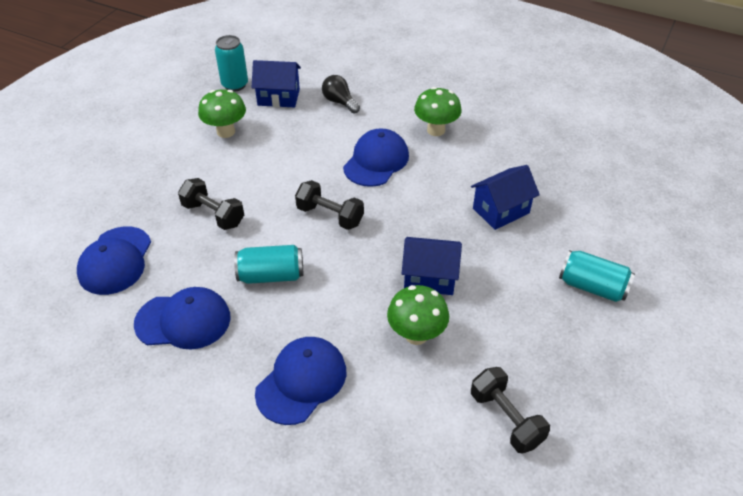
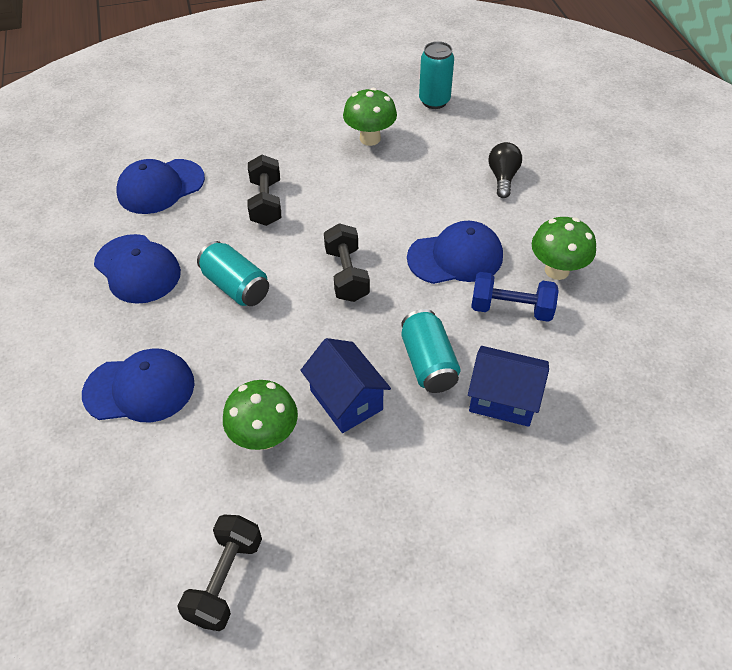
camera: 50 degrees right, 5 degrees up
blue house [252,60,301,107] -> none
turquoise can [559,250,635,302] -> turquoise can moved to [401,309,461,393]
none -> blue dumbbell [471,272,559,322]

